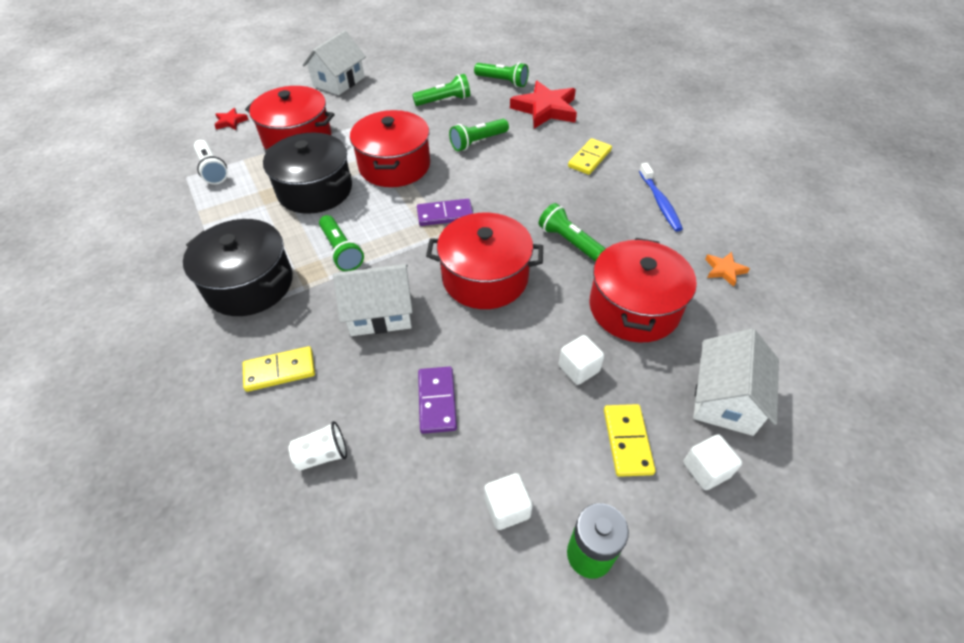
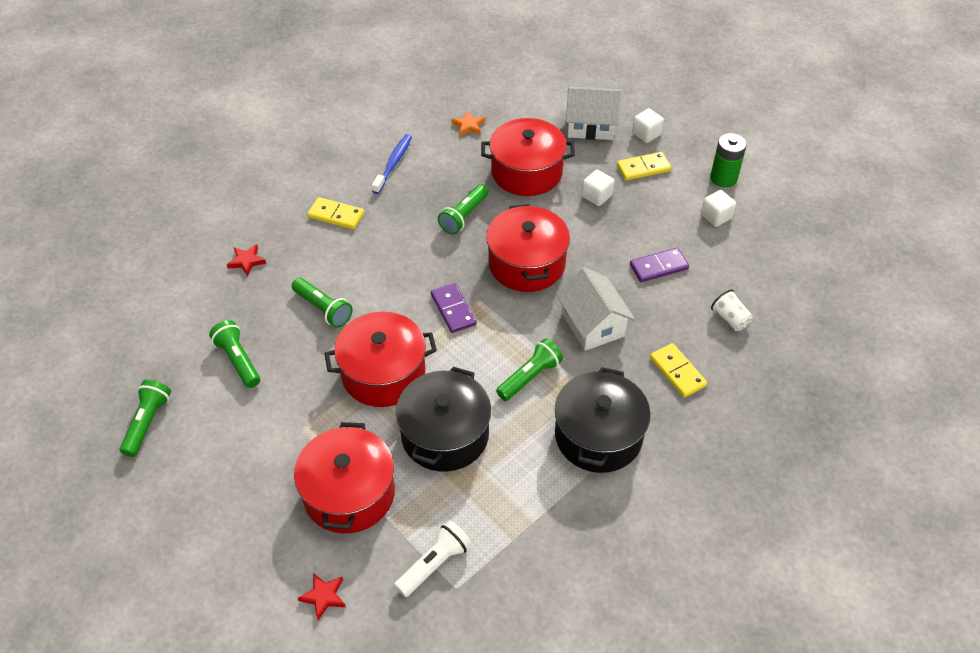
camera: 105 degrees left, 0 degrees up
white house [302,30,366,95] -> none
green flashlight [474,62,529,87] -> green flashlight moved to [119,379,171,457]
red star [510,81,577,128] -> red star [227,244,266,276], size x0.47
blue toothbrush [639,163,683,231] -> blue toothbrush turned 45 degrees counterclockwise [372,134,412,194]

